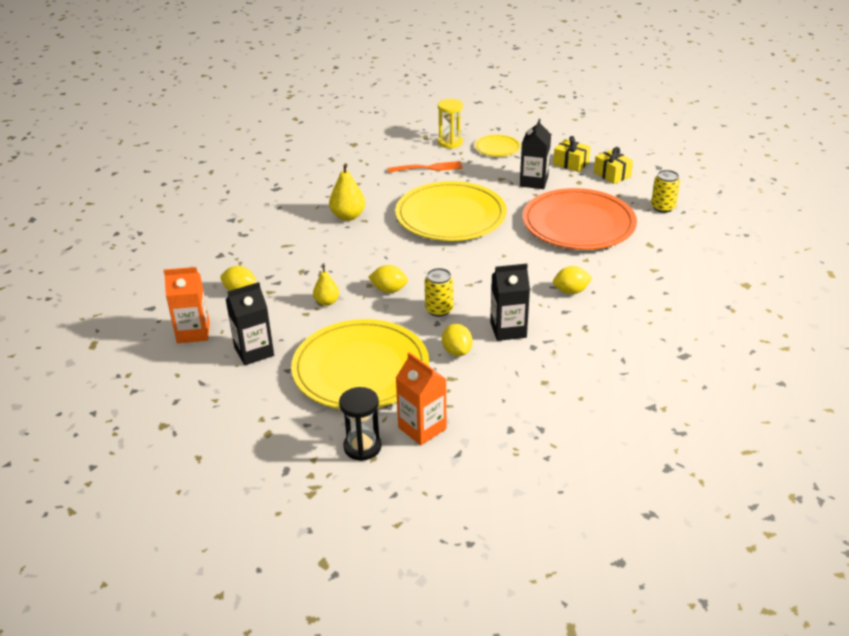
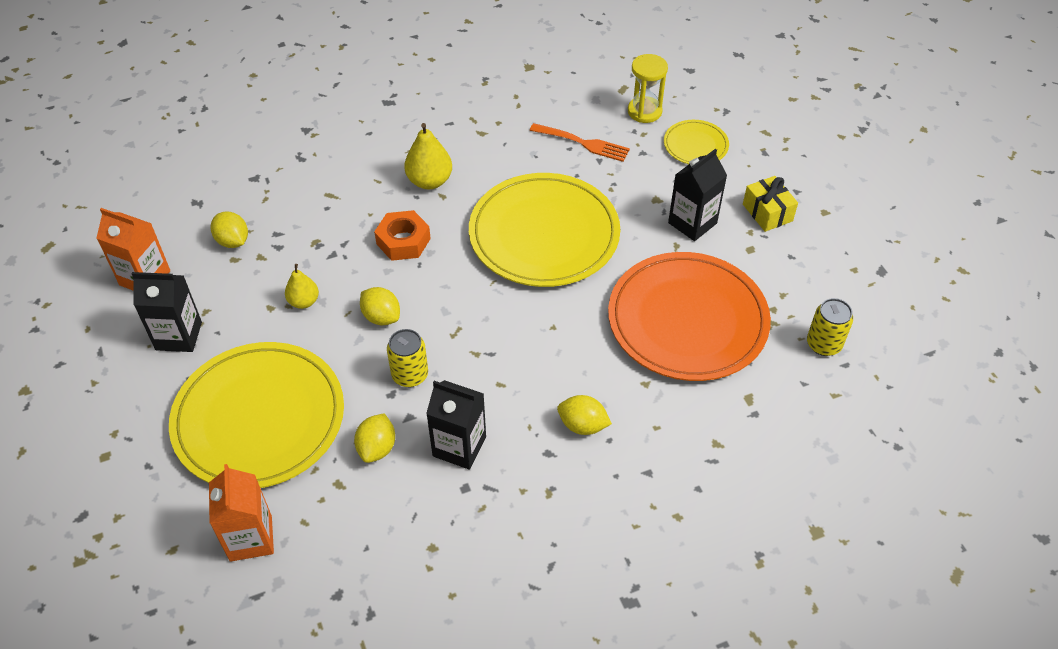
camera: 30 degrees right, 15 degrees up
black hourglass [339,387,382,461] -> none
yellow gift [594,147,633,184] -> none
none -> orange nut [374,210,431,261]

